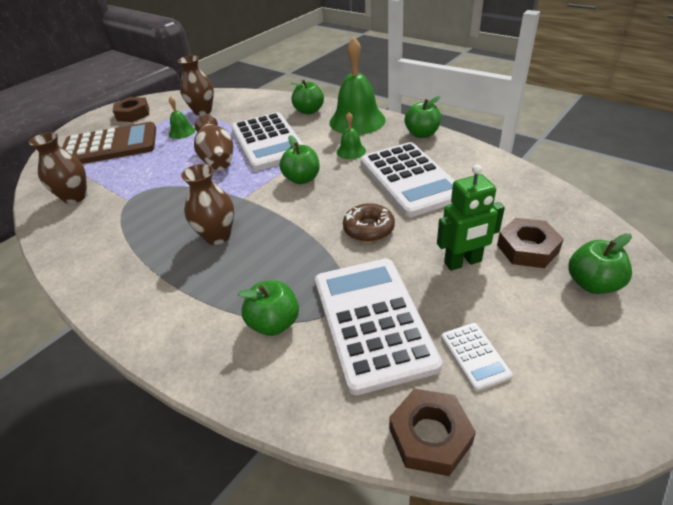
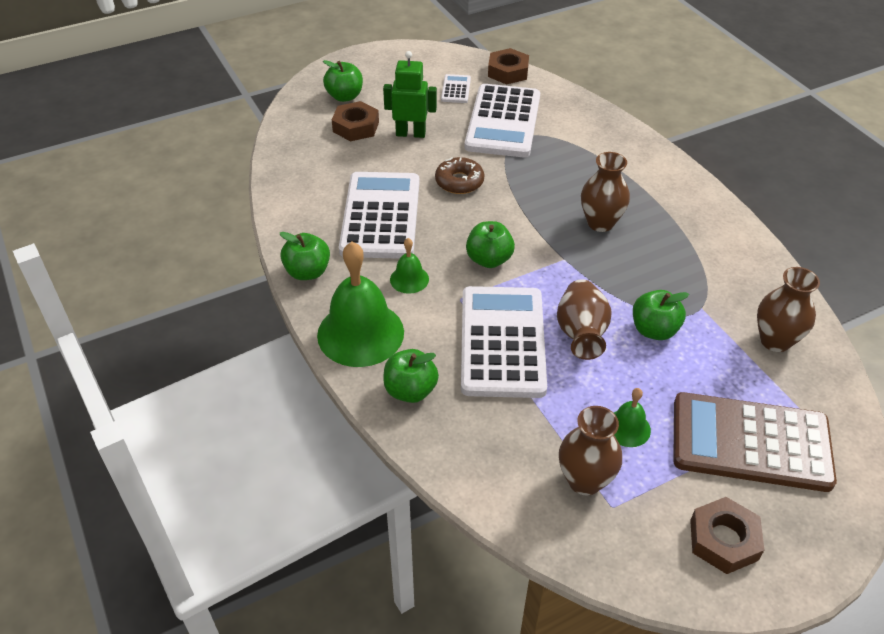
camera: 160 degrees left, 5 degrees up
green apple [237,280,299,336] -> green apple moved to [633,290,689,340]

